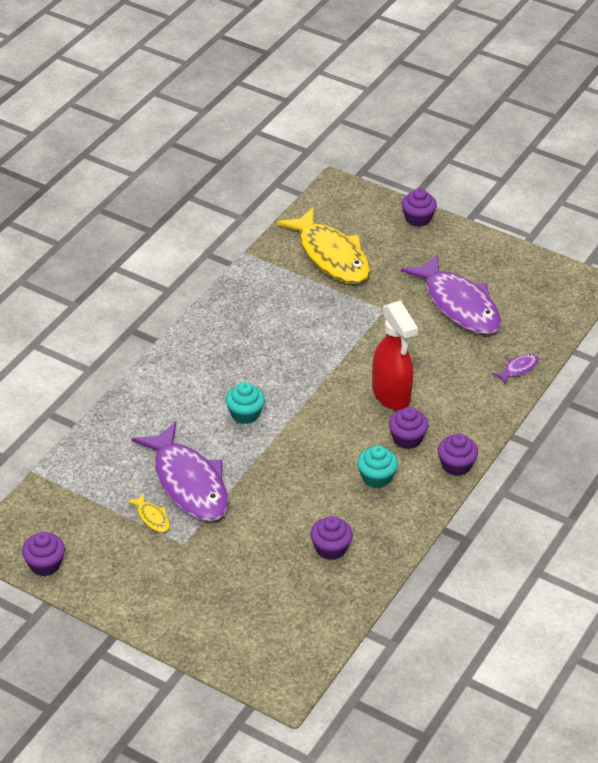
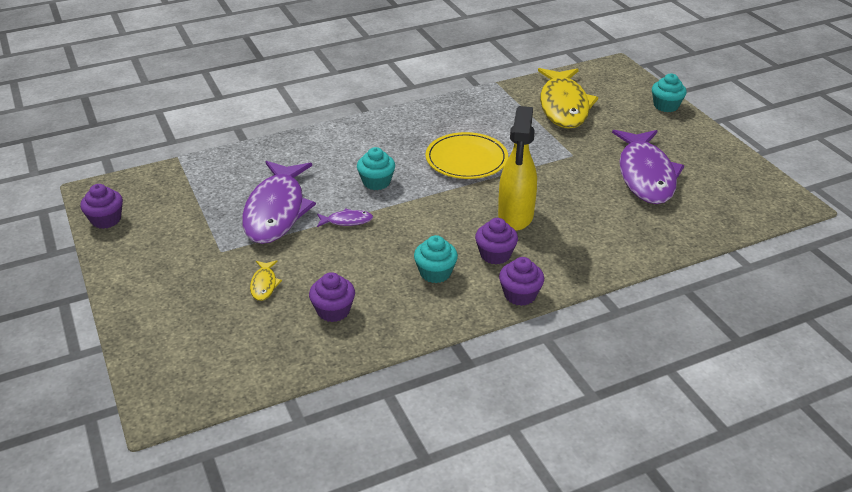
camera: 35 degrees right, 5 degrees down
yellow fish [127,493,170,533] -> yellow fish moved to [250,260,282,301]
red spray bottle [372,301,418,410] -> yellow spray bottle [498,106,537,231]
purple cupcake [402,188,437,227] -> turquoise cupcake [652,74,687,112]
purple fish [492,354,539,385] -> purple fish moved to [317,208,373,227]
none -> yellow plate [426,132,508,179]

